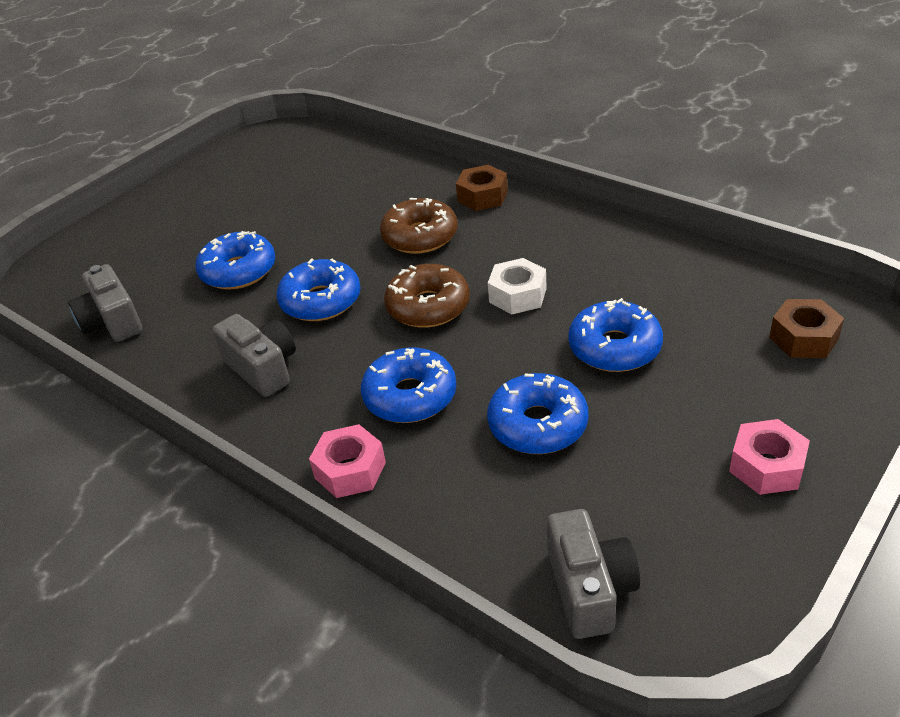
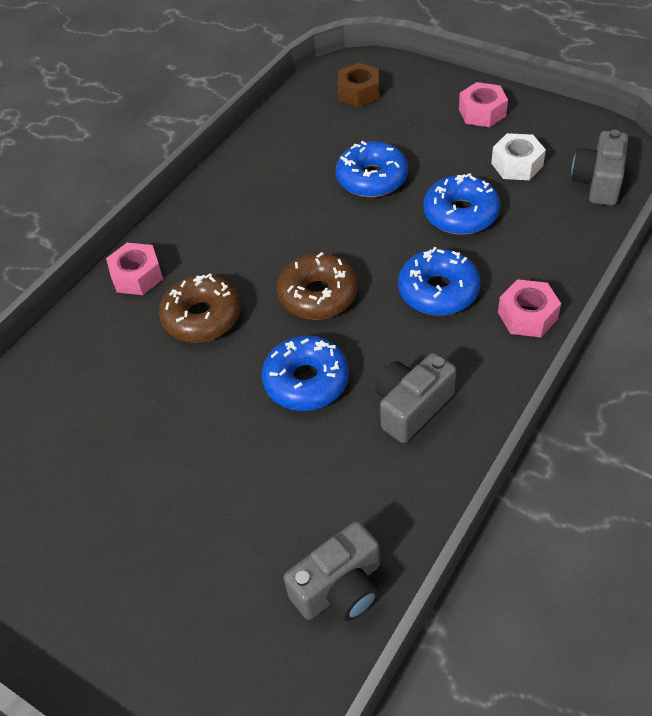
camera: 95 degrees left, 10 degrees up
blue donut [195,231,275,290] -> none
brown nut [456,165,508,211] -> pink nut [106,243,163,295]
white nut [488,258,547,315] -> white nut moved to [491,133,546,180]
grey camera [547,509,640,639] -> grey camera turned 60 degrees counterclockwise [571,130,628,206]

